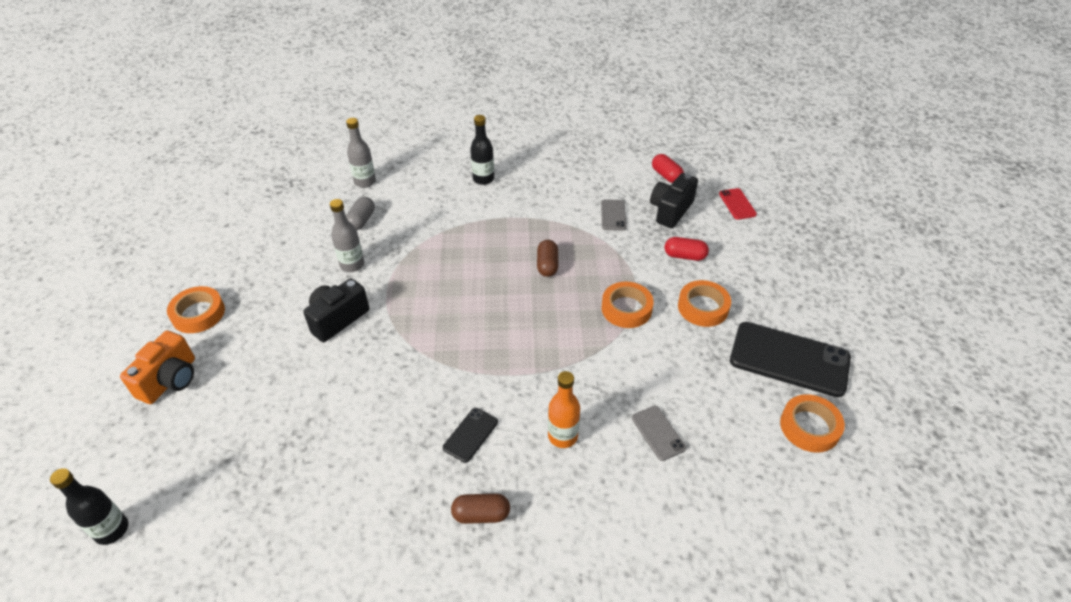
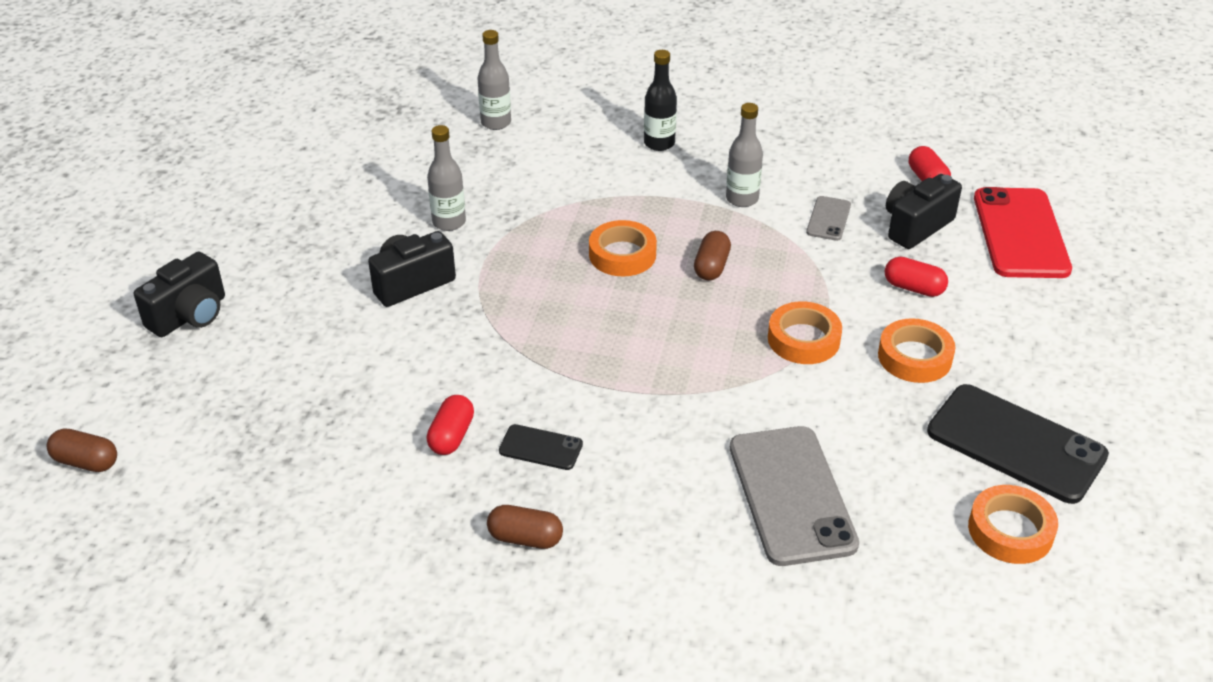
camera: 15 degrees right, 5 degrees down
black bottle [50,468,128,545] -> brown capsule [47,429,117,472]
orange camera [120,331,195,404] -> black camera [134,252,225,337]
orange tape [167,286,225,333] -> orange tape moved to [589,220,657,276]
grey capsule [346,197,375,230] -> none
black phone [443,408,498,463] -> black phone turned 60 degrees clockwise [499,424,583,470]
orange bottle [548,371,580,448] -> none
grey phone [632,406,686,461] -> grey phone [730,426,859,566], size x2.09
red phone [719,188,757,220] -> red phone [974,187,1072,278], size x2.09
none -> red capsule [427,395,474,455]
none -> grey bottle [726,103,763,207]

